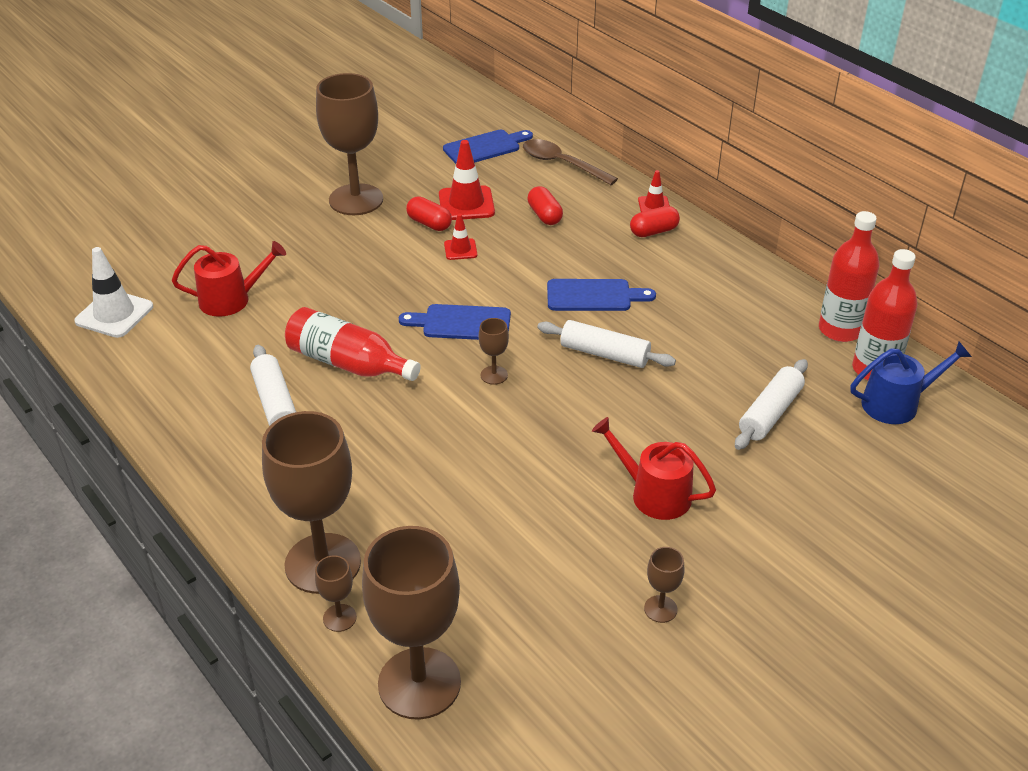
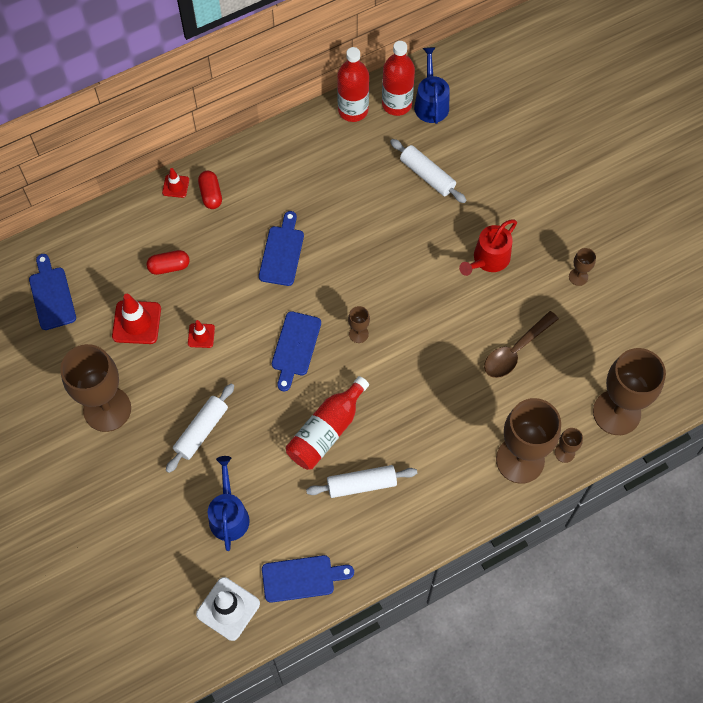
camera: 80 degrees left, 25 degrees up
red watering can [172,241,286,317] -> blue watering can [208,456,250,551]
red capsule [406,197,452,231] -> none
brown spoon [523,139,618,185] -> brown spoon moved to [484,311,559,378]
white rolling pin [537,320,676,368] -> white rolling pin moved to [166,383,234,473]
none -> blue cutting board [262,555,354,603]

